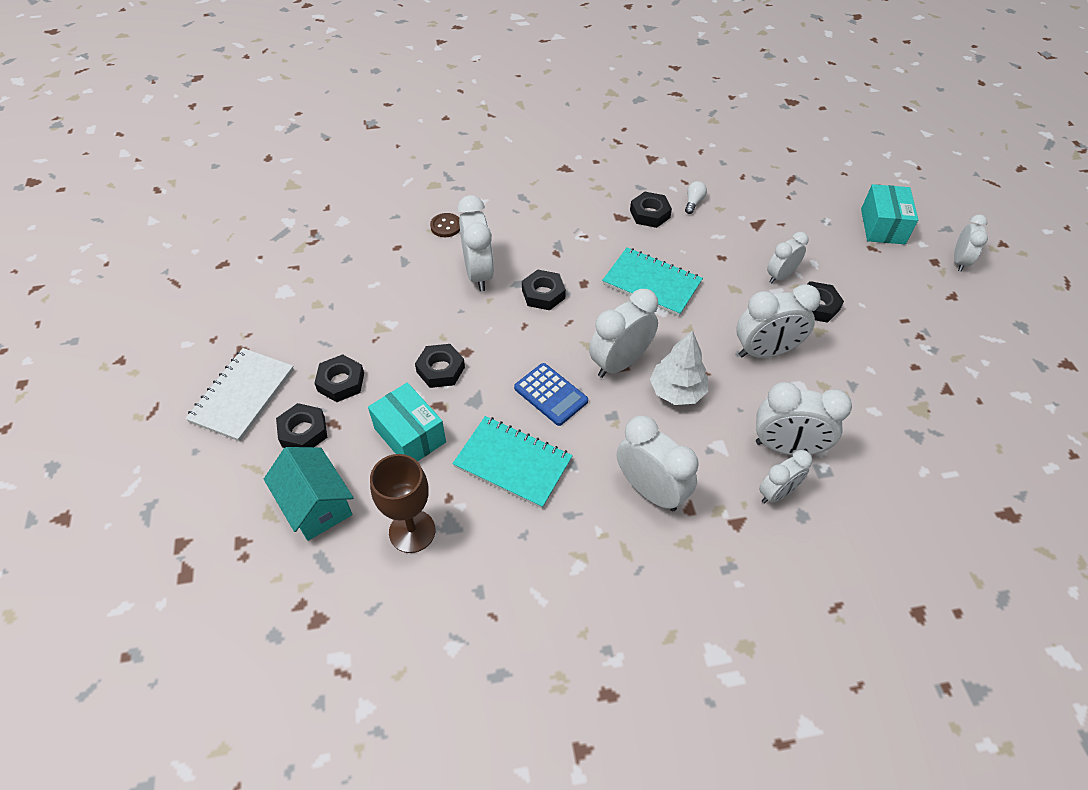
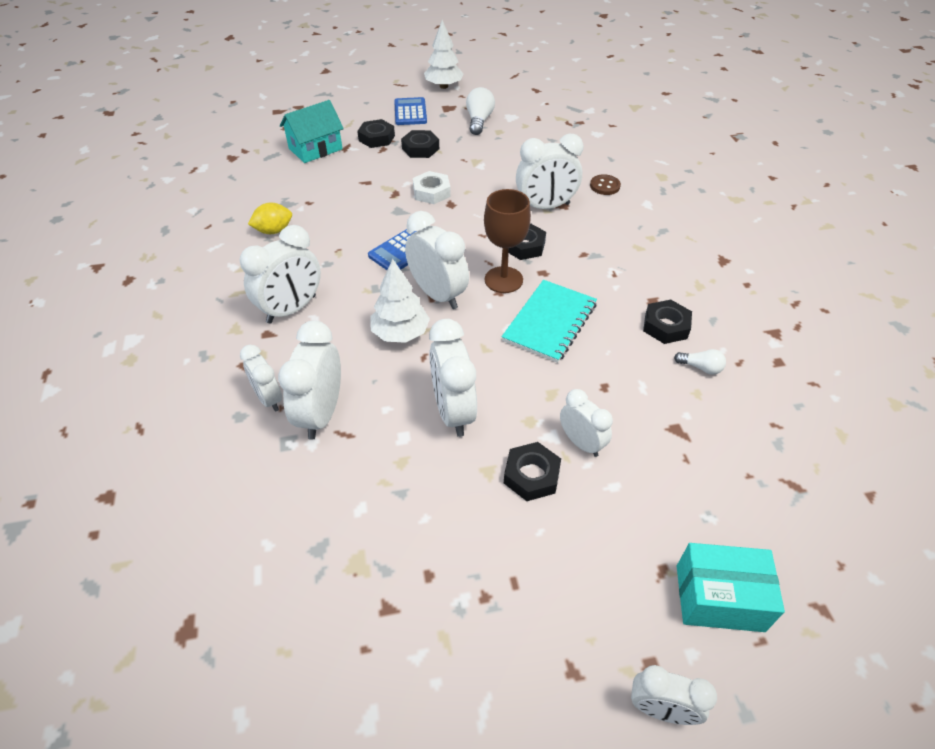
camera: 90 degrees right, 5 degrees down
white notebook [185,348,294,442] -> blue calculator [394,97,427,125]
turquoise box [368,382,446,461] -> none
brown goblet [370,454,435,553] -> brown goblet moved to [484,189,531,293]
black nut [415,344,465,388] -> white nut [413,171,451,204]
turquoise notebook [452,416,573,509] -> none
none -> yellow lemon [248,203,292,234]
none -> white tree [424,20,464,89]
none -> white light bulb [466,87,495,135]

